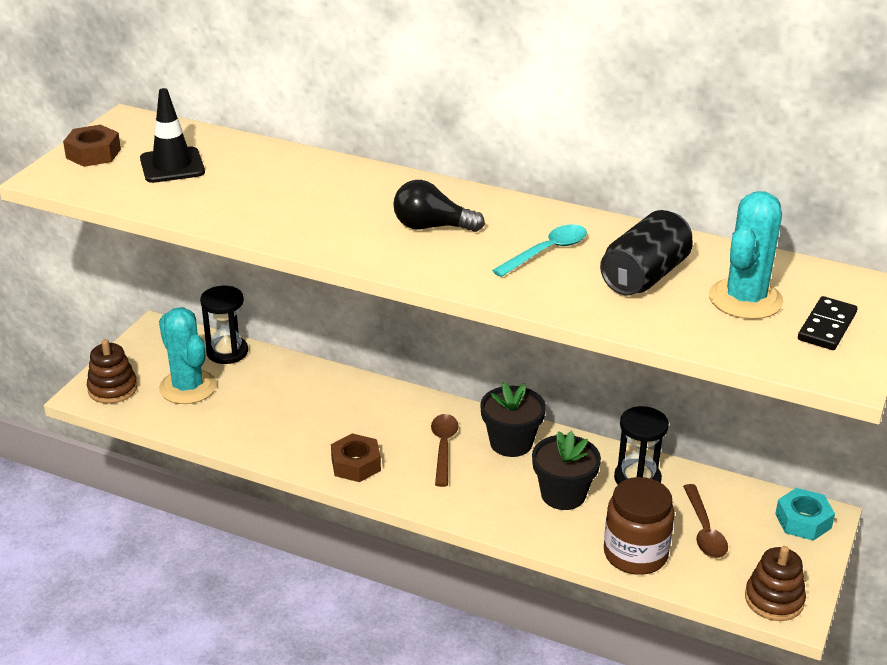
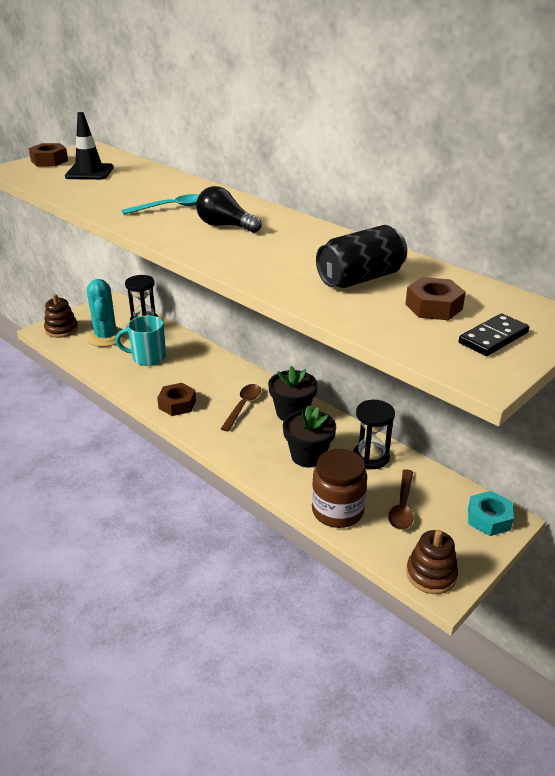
camera: 20 degrees right, 0 degrees up
turquoise spoon [492,224,587,277] -> turquoise spoon moved to [122,194,200,215]
turquoise cactus [709,191,783,319] -> brown nut [405,277,466,320]
none -> turquoise mug [115,315,166,366]

